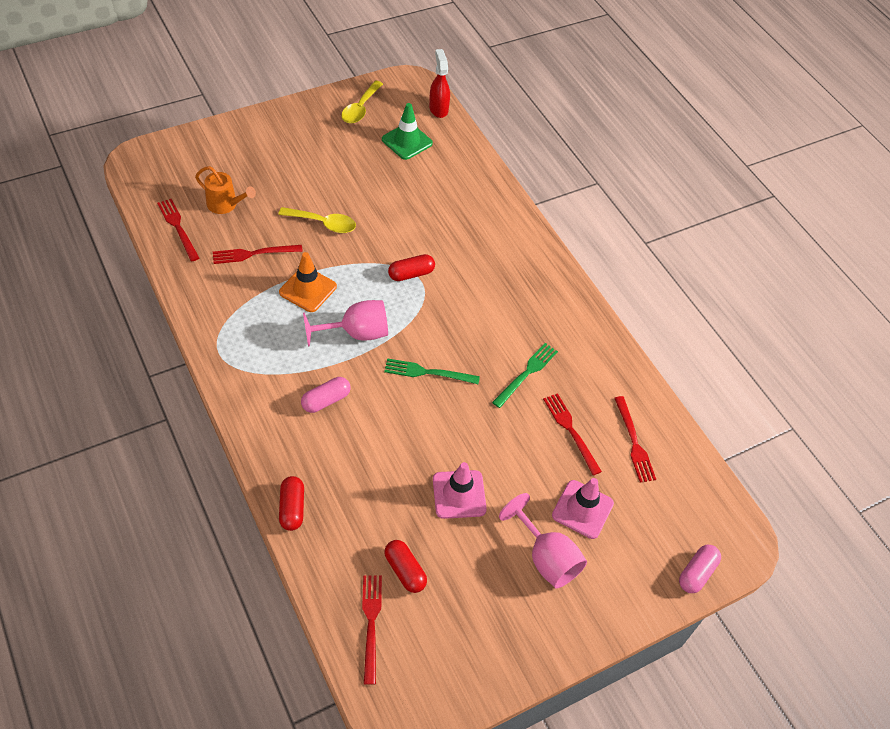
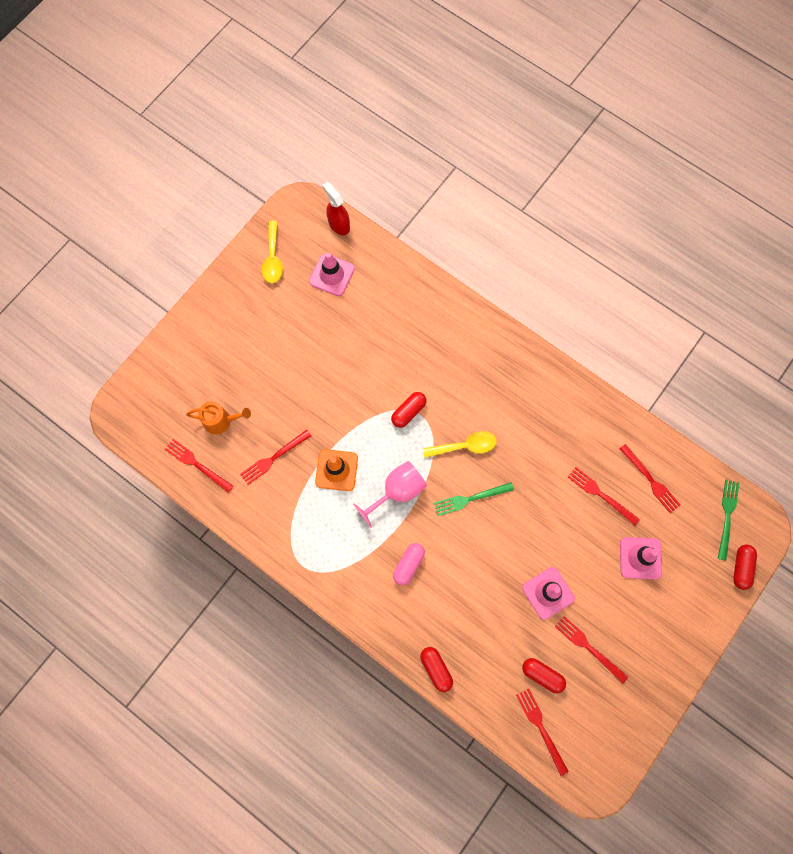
camera: 20 degrees left, 20 degrees up
yellow spoon [278,207,356,233] -> yellow spoon moved to [423,431,497,458]
green traffic cone [382,103,433,160] -> pink traffic cone [309,253,355,296]
green fork [492,343,558,408] -> green fork moved to [718,480,739,561]
pink goblet [499,493,587,588] -> none
pink capsule [679,545,721,593] -> red capsule [733,545,757,590]
none -> red fork [555,616,628,684]

